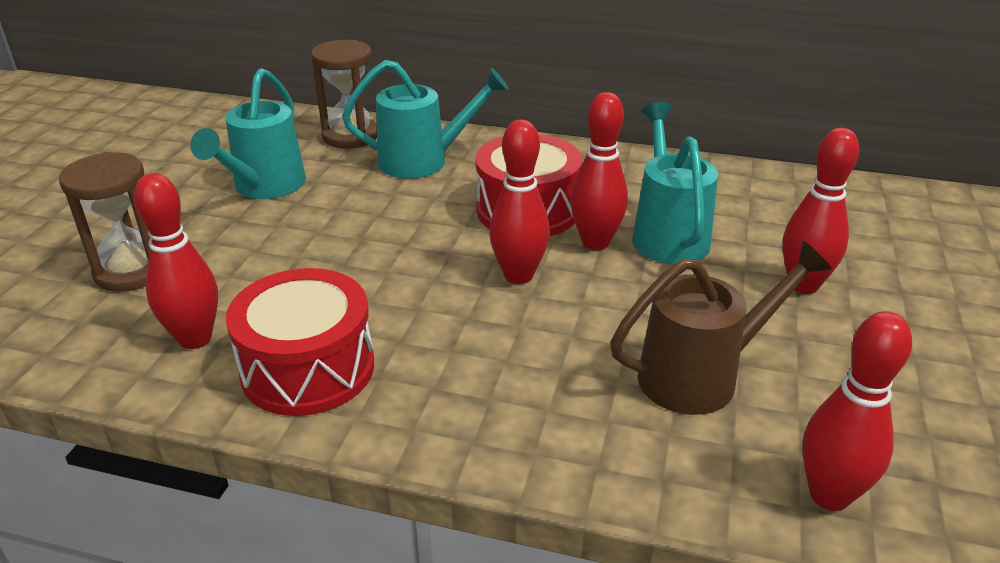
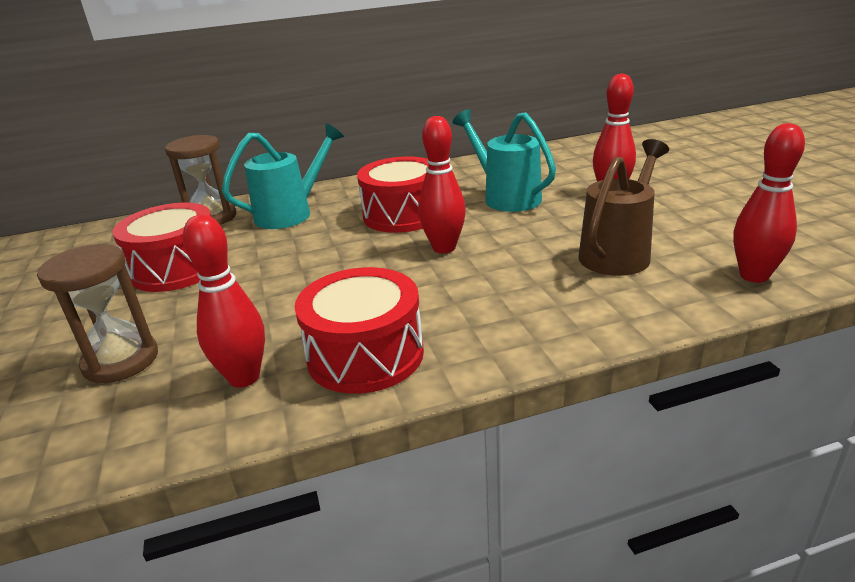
camera: 30 degrees left, 5 degrees down
turquoise watering can [190,68,306,199] -> red drum [112,203,211,292]
red bowling pin [570,92,628,250] -> none

